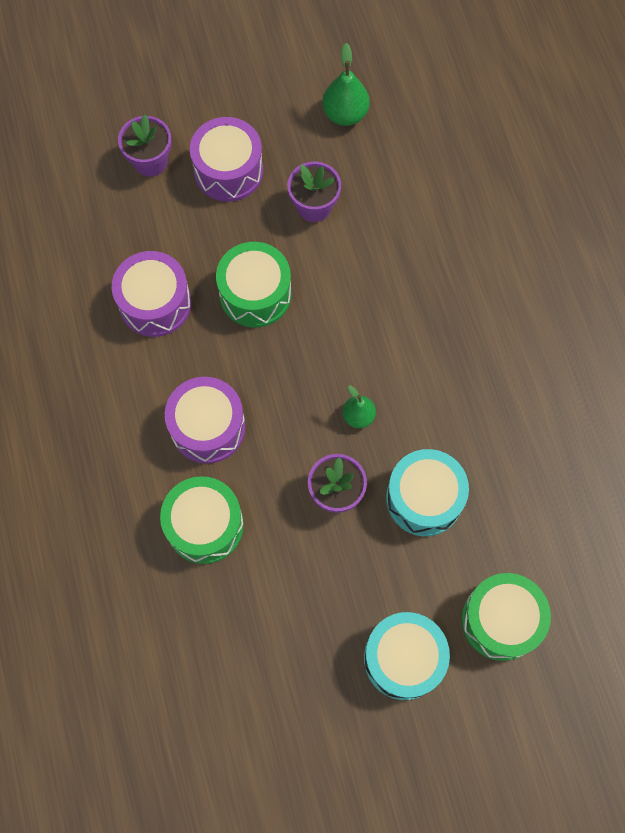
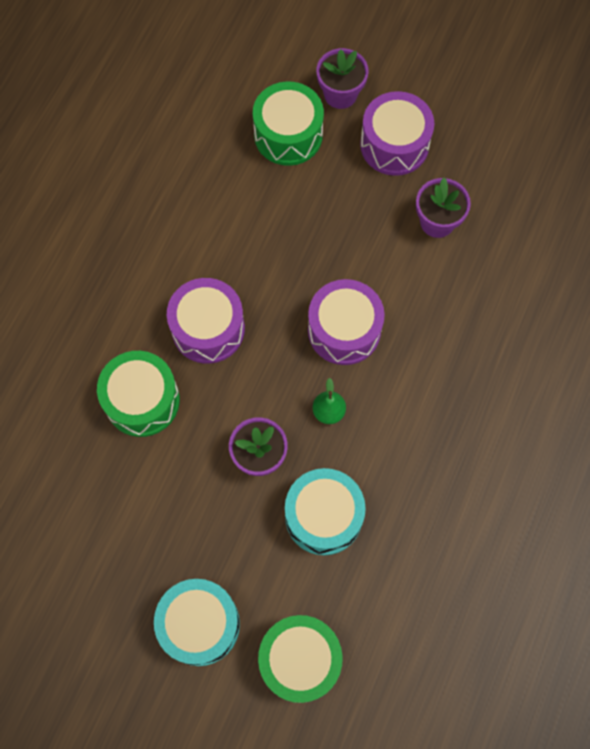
camera: 40 degrees right, 0 degrees up
purple drum [112,251,191,337] -> purple drum moved to [308,279,385,365]
green drum [216,242,292,328] -> green drum moved to [253,81,324,166]
green pear [322,43,370,126] -> none

